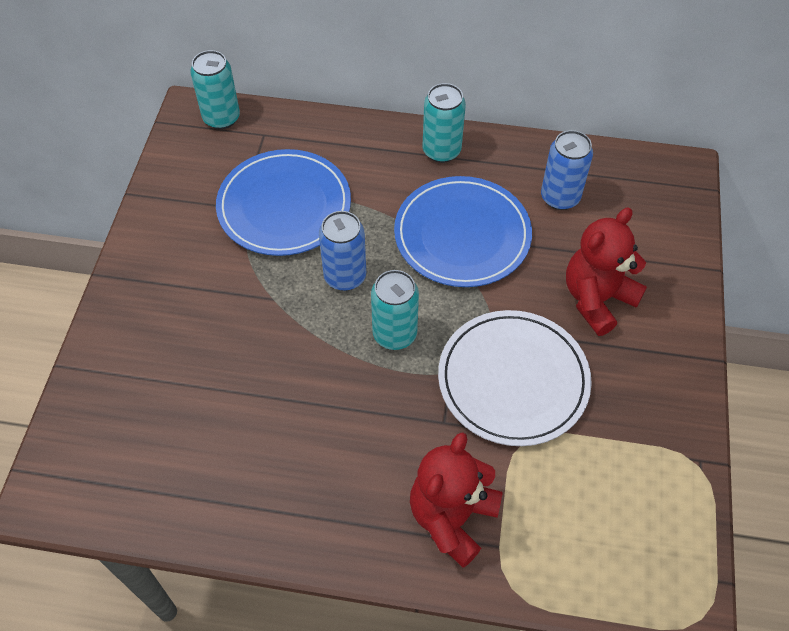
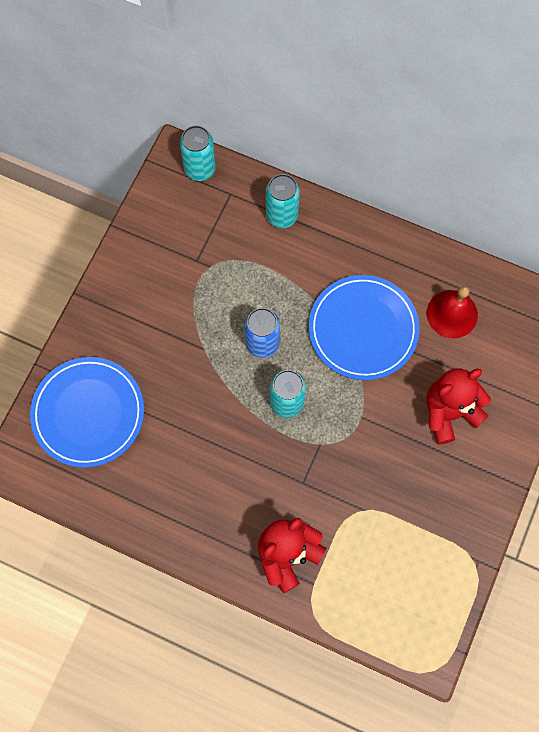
camera: 15 degrees right, 15 degrees up
blue plate [216,149,351,256] -> blue plate moved to [30,357,144,468]
turquoise can [423,83,466,163] -> turquoise can moved to [266,174,300,228]
white plate [438,310,592,446] -> none
blue can [541,130,593,210] -> red bell [427,286,478,338]

